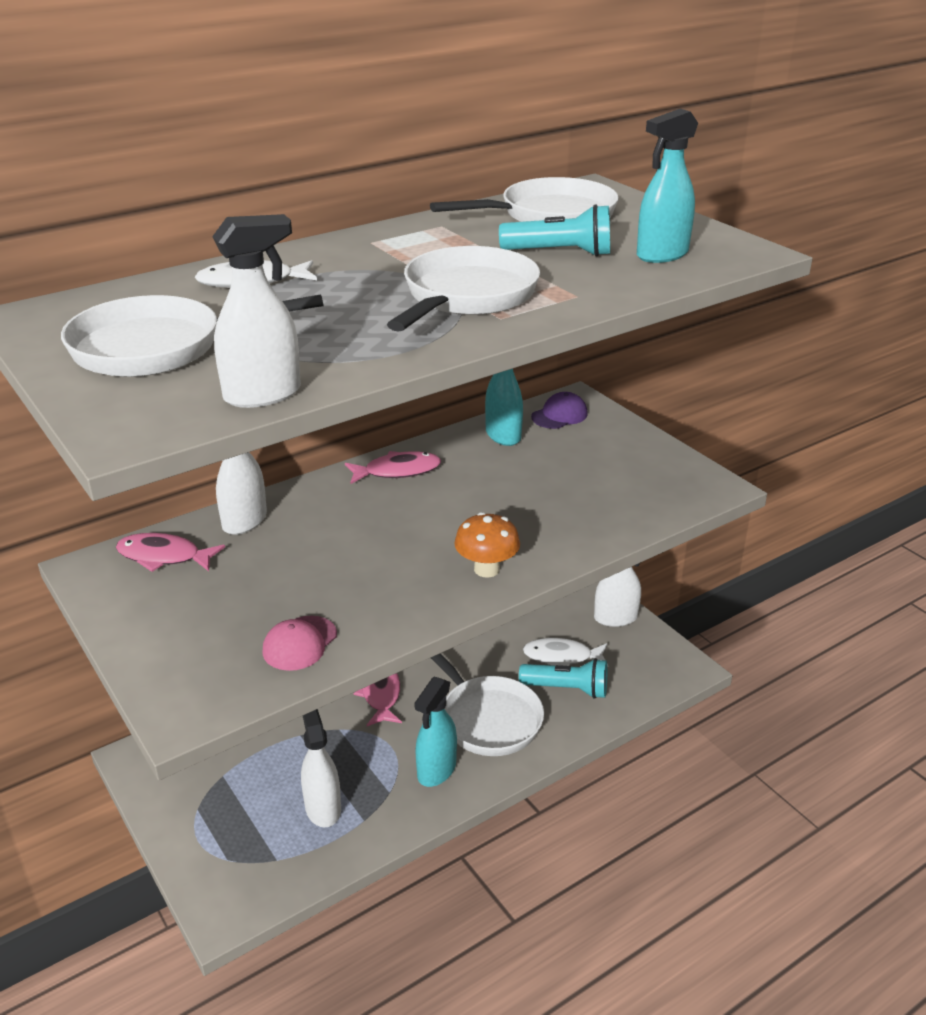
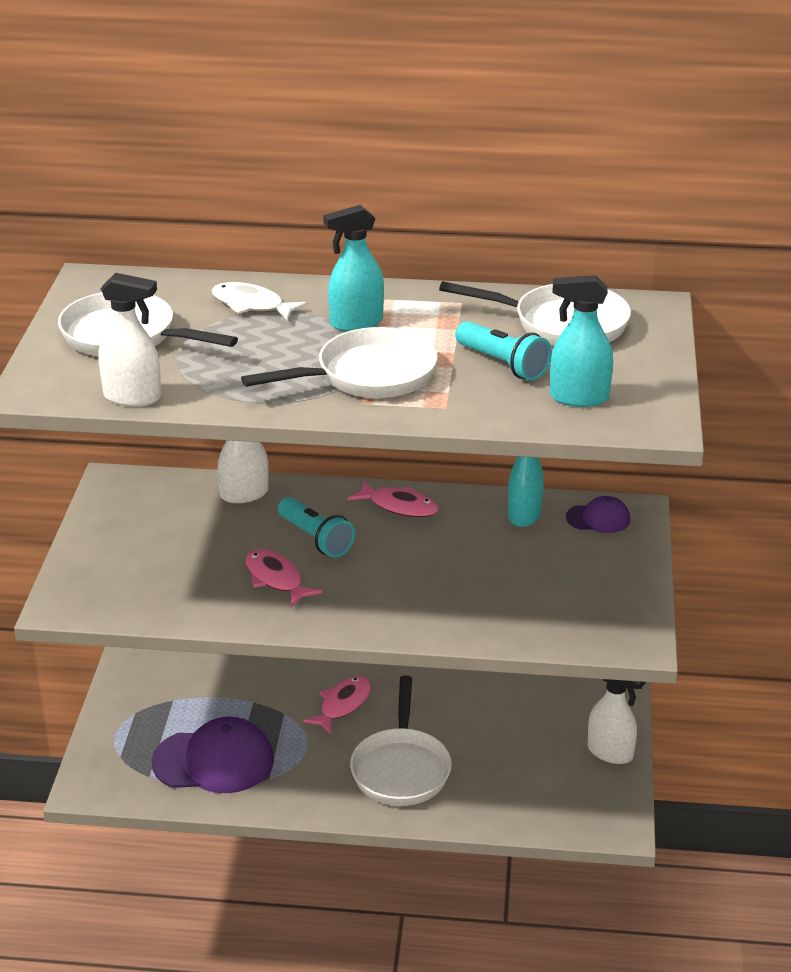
camera: 40 degrees right, 0 degrees up
pink fish [116,533,225,572] -> pink fish moved to [245,549,322,607]
pink cap [262,616,337,671] -> none
white spray bottle [301,709,341,828] -> purple cap [152,716,274,793]
turquoise spray bottle [415,677,457,787] -> turquoise spray bottle moved to [323,205,384,331]
orange mushroom [454,512,520,578] -> none
turquoise flashlight [519,658,607,699] -> turquoise flashlight moved to [278,497,355,557]
white fish [523,638,609,667] -> none

